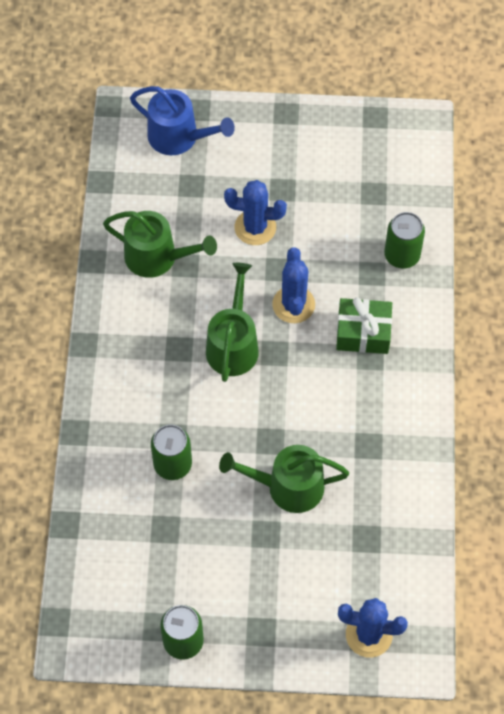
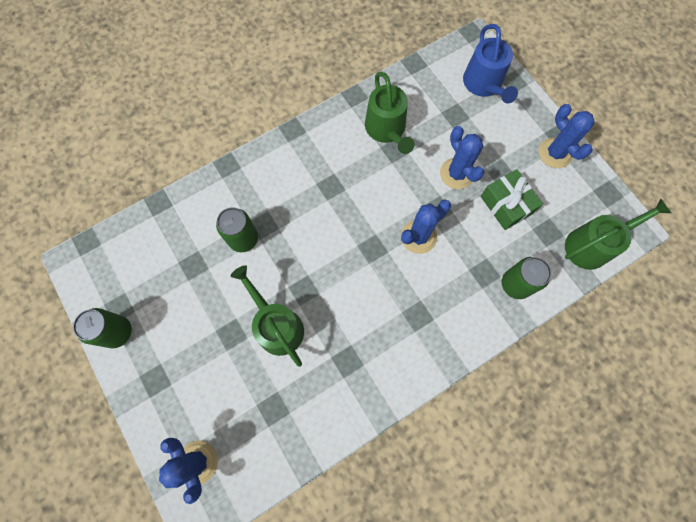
camera: 55 degrees right, 10 degrees up
green watering can [206,263,259,382] -> green watering can moved to [565,198,671,270]
green gift [336,297,392,354] -> green gift moved to [480,169,543,230]
none -> blue cactus [539,104,595,168]

